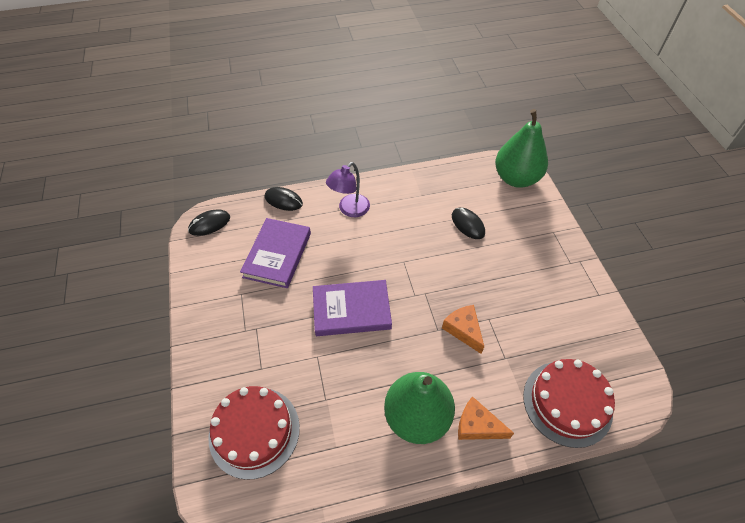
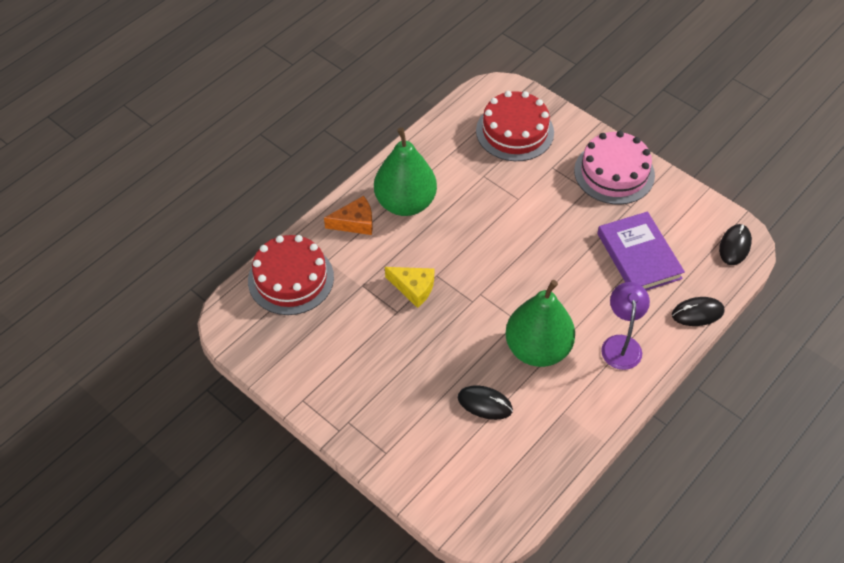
camera: 145 degrees right, 0 degrees up
purple book [313,280,392,336] -> none
orange cheese [442,305,484,354] -> yellow cheese [385,267,434,308]
green pear [495,109,548,188] -> green pear moved to [505,280,575,367]
none -> pink cake [574,131,655,205]

